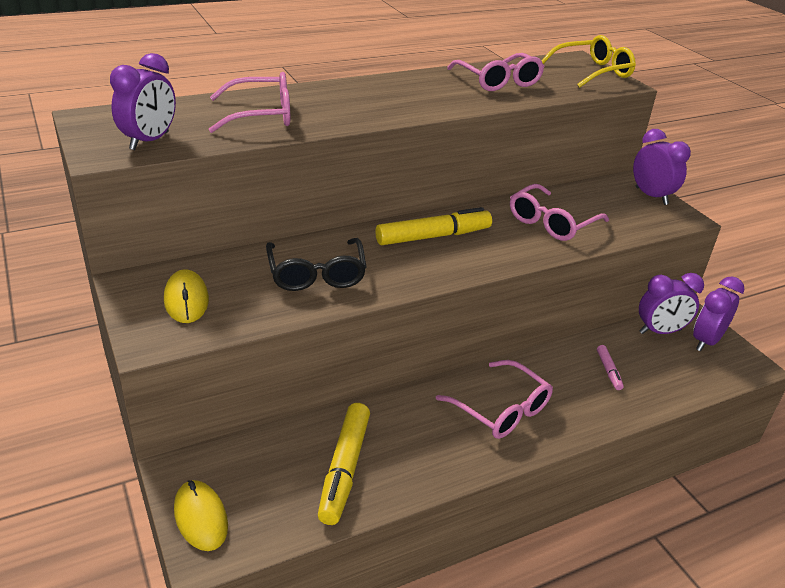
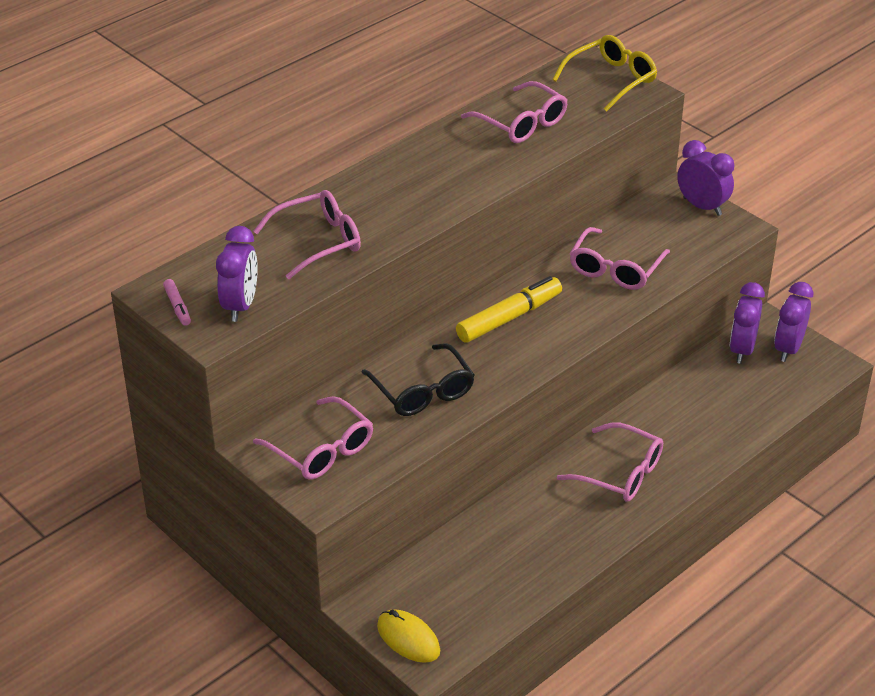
camera: 15 degrees left, 5 degrees up
yellow mouse [164,269,209,323] -> pink glasses [253,396,373,480]
yellow marker [318,403,370,525] -> none
pink marker [597,345,624,390] -> pink marker moved to [163,279,191,326]
purple clock [639,273,704,334] -> purple clock turned 135 degrees clockwise [730,282,765,364]

